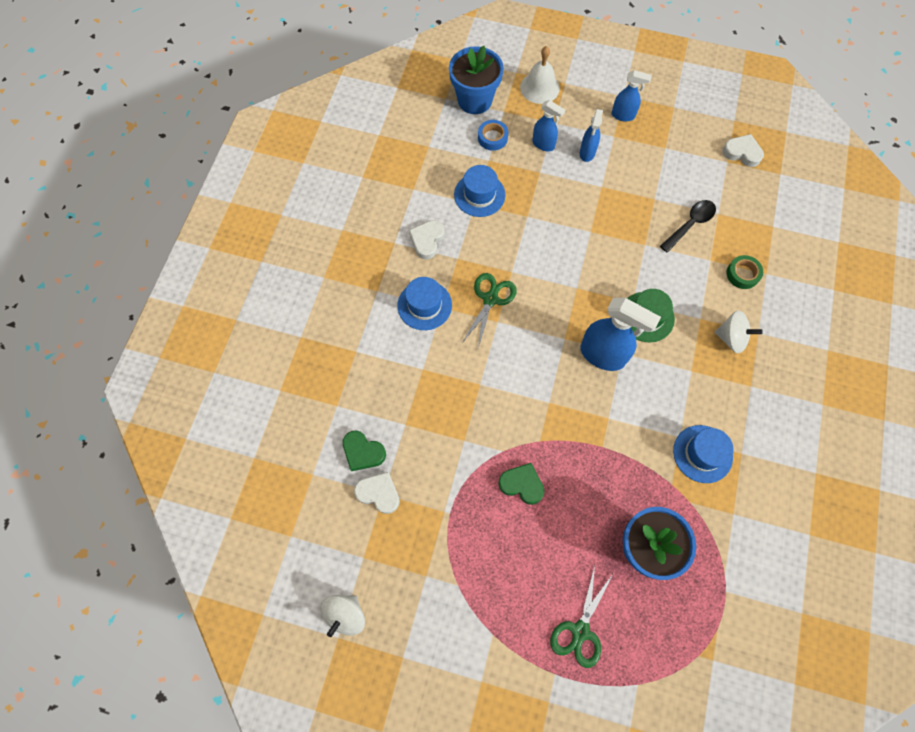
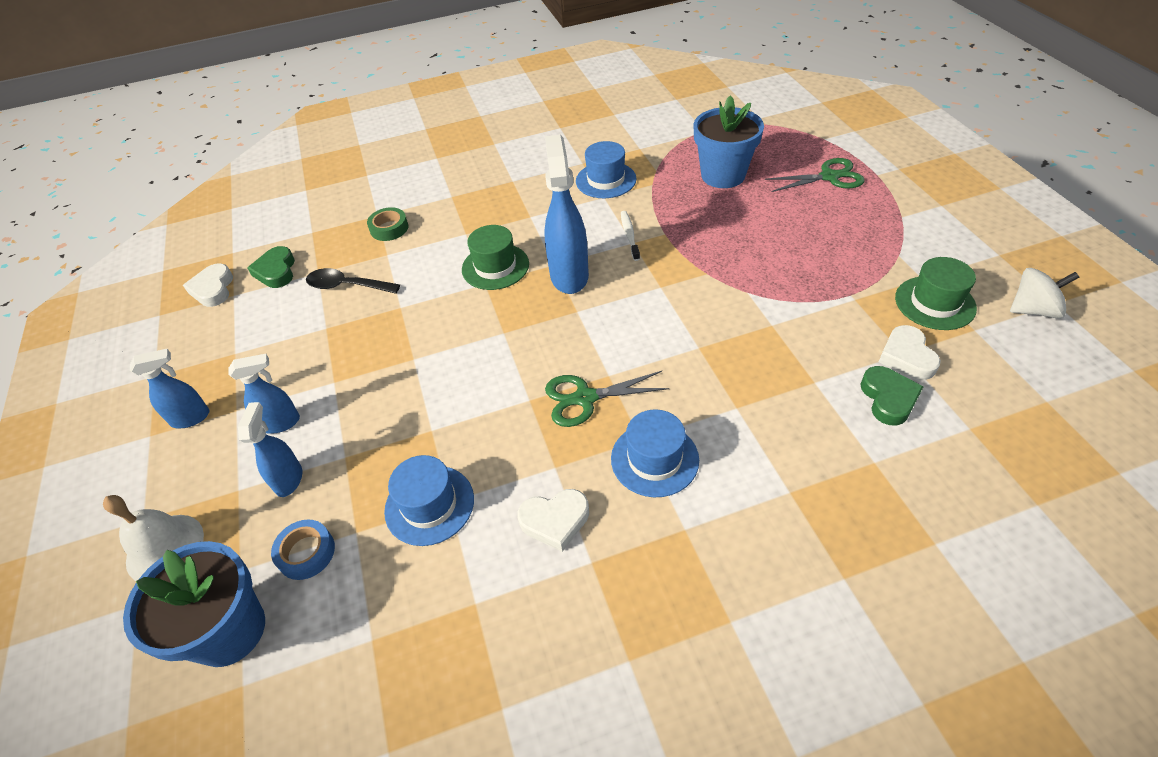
camera: 120 degrees left, 20 degrees down
green heart [498,463,544,505] -> green heart moved to [247,246,295,288]
blue spray bottle [612,70,652,121] -> blue spray bottle turned 90 degrees clockwise [130,349,210,428]
white spinning top [714,310,763,353] -> none
none -> white toothbrush [621,211,640,261]
none -> green hat [895,257,977,330]

